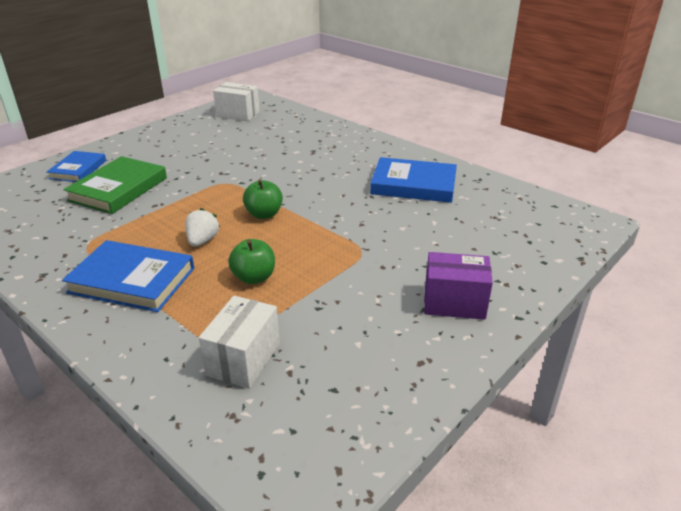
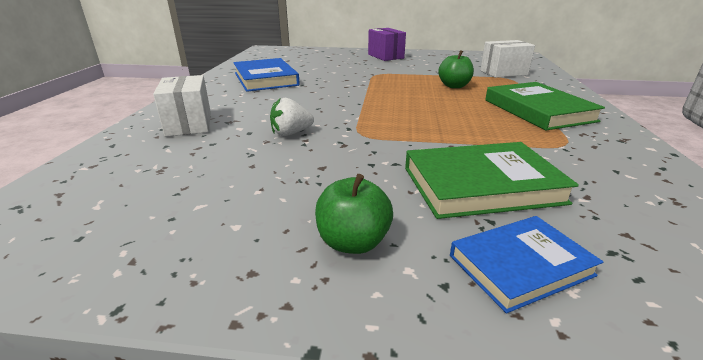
camera: 125 degrees left, 5 degrees down
blue book [62,240,194,312] -> green book [485,82,605,130]
white strawberry [185,208,220,247] -> white strawberry moved to [270,98,314,136]
white box [213,82,260,121] -> white box moved to [153,75,211,137]
green apple [243,180,283,219] -> green apple moved to [315,174,393,254]

